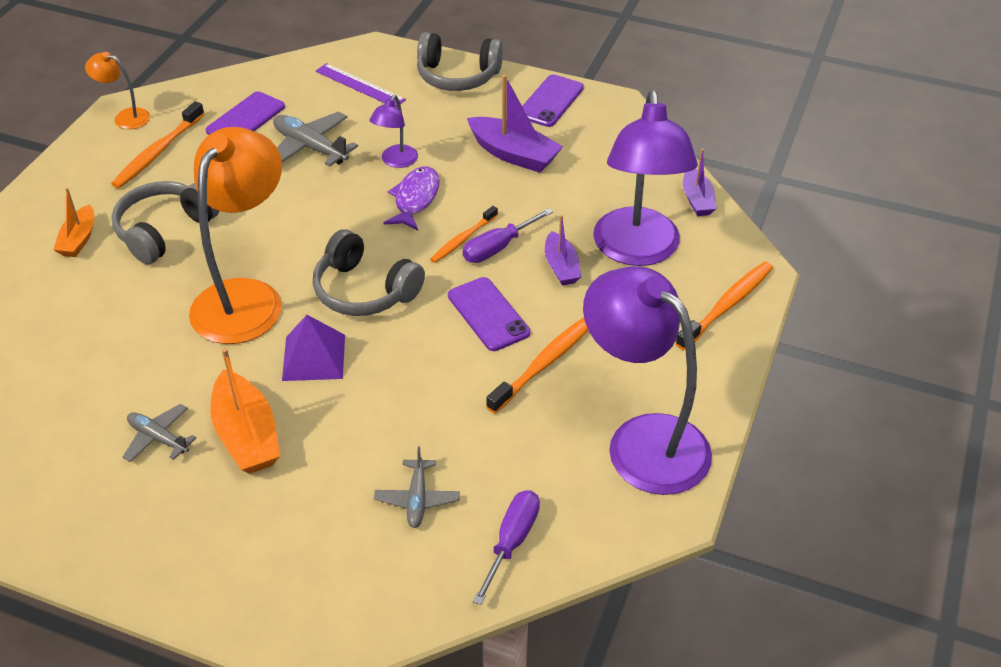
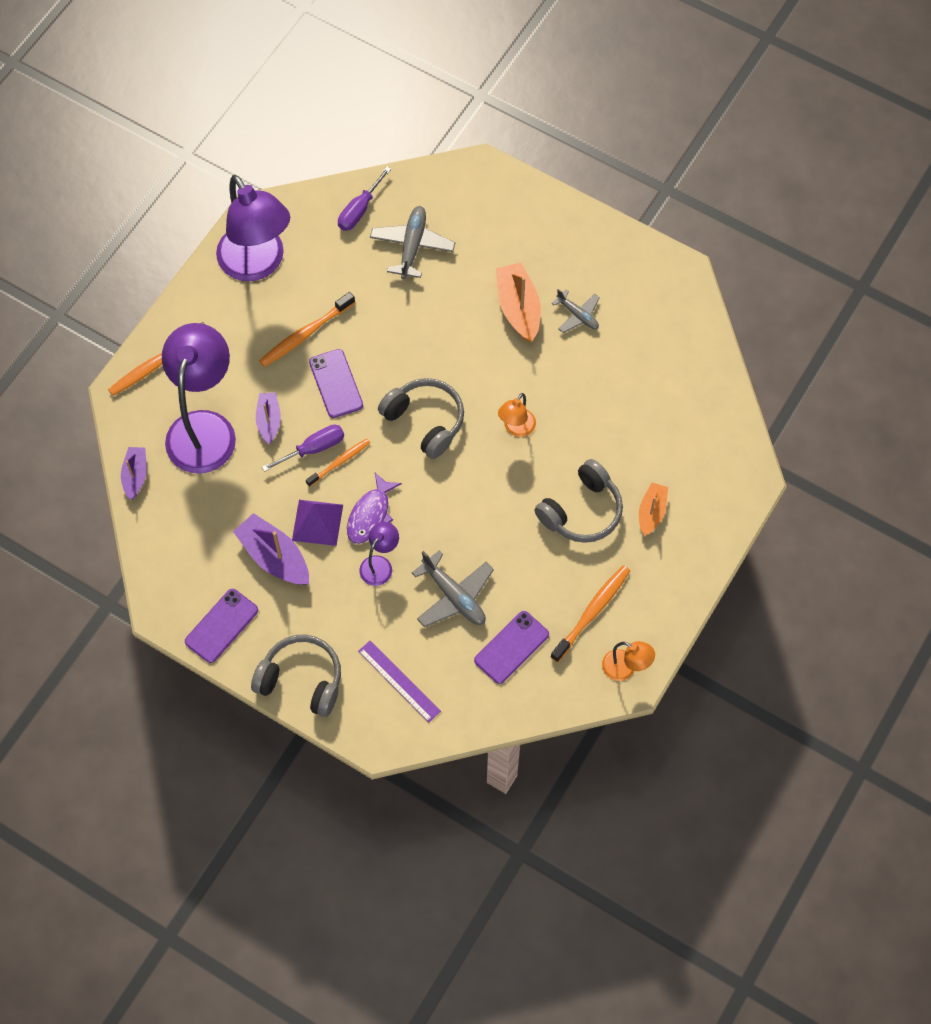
camera: 170 degrees left, 20 degrees up
orange lamp [189,127,282,344] -> orange lamp [498,393,536,437], size x0.45
purple pyramid [282,315,345,381] -> purple pyramid moved to [292,500,343,546]
grey plane [374,446,460,528] -> grey plane [370,206,455,279], size x1.57

